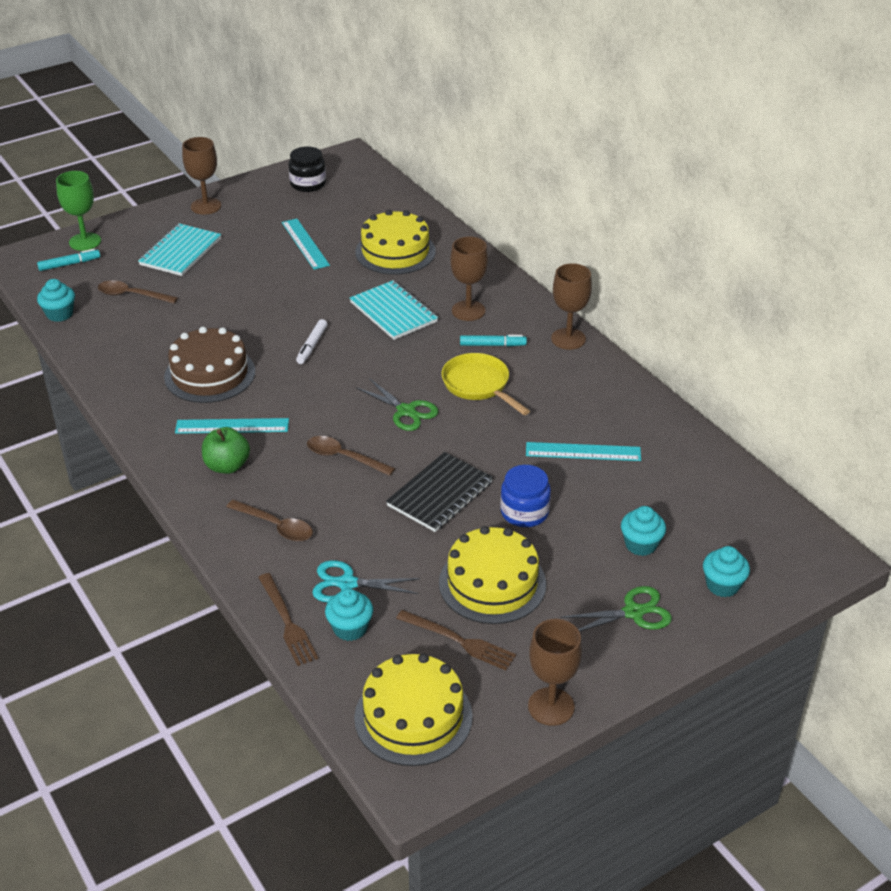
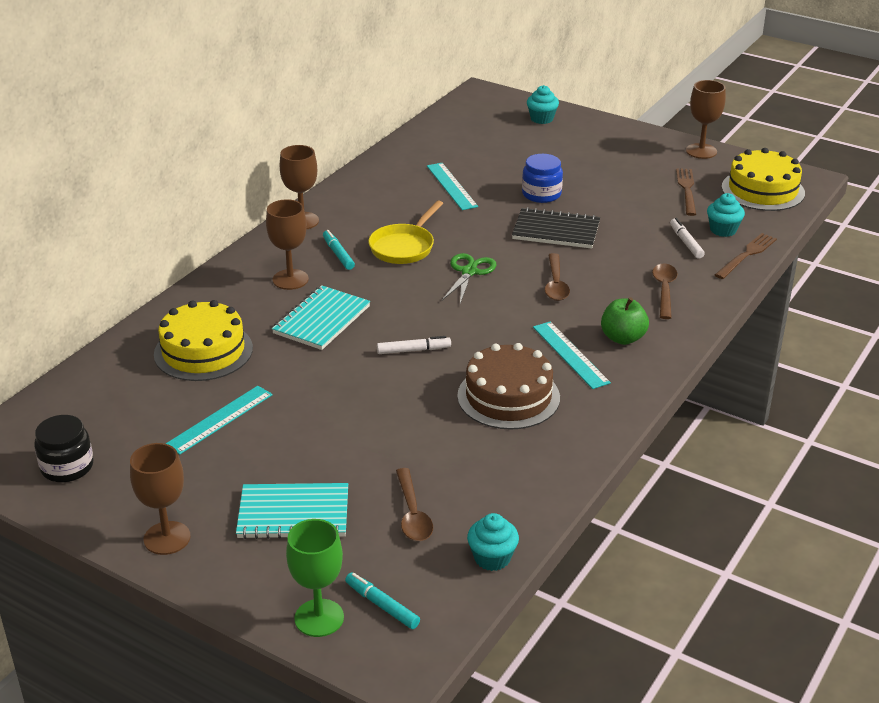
camera: 115 degrees left, 5 degrees down
turquoise scissors [312,560,420,602] -> white marker [670,218,705,259]
yellow cake [439,526,546,624] -> none
green scissors [560,586,672,632] -> none
turquoise cupcake [621,506,666,556] -> none

